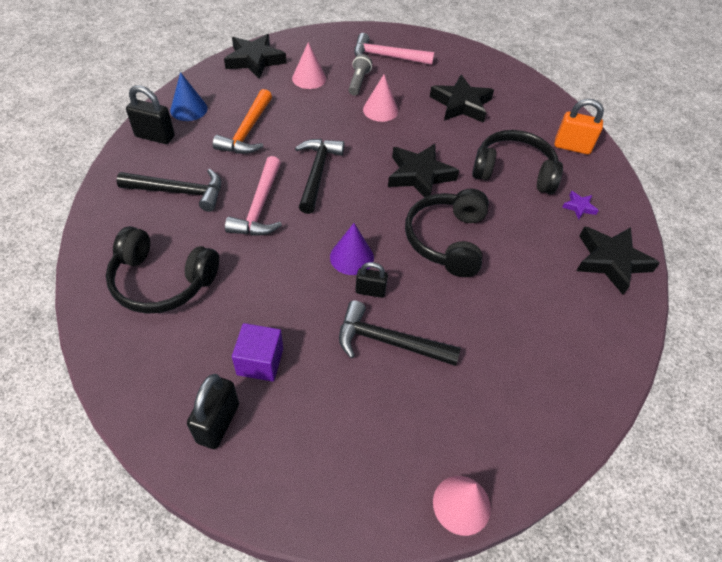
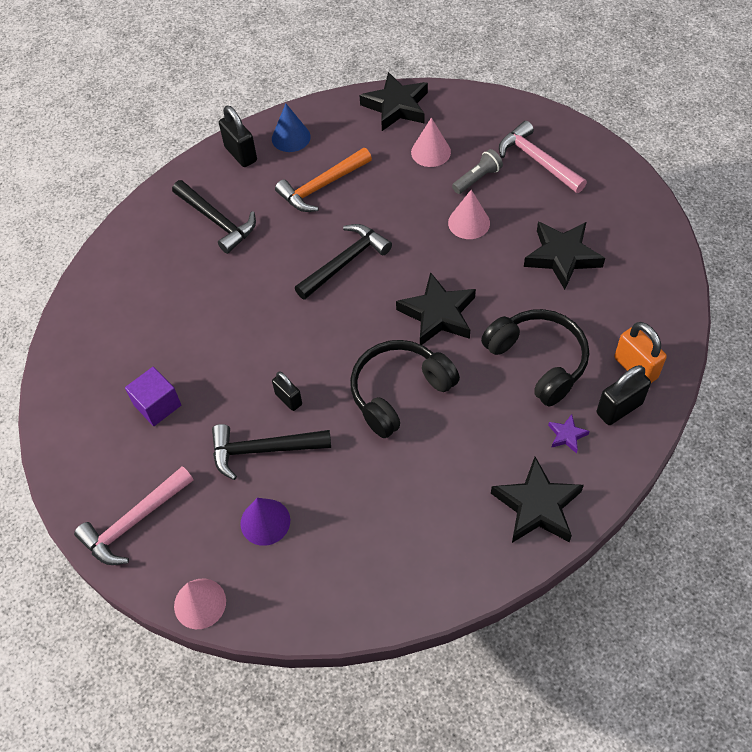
camera: 45 degrees right, 5 degrees up
black headphones [106,226,219,314] -> none
black padlock [187,374,239,449] -> black padlock moved to [597,365,651,425]
pink hammer [225,156,282,235] -> pink hammer moved to [74,466,194,565]
purple cone [330,223,374,275] -> purple cone moved to [240,498,290,546]
black hammer [339,300,461,366] -> black hammer turned 60 degrees counterclockwise [212,424,331,480]

